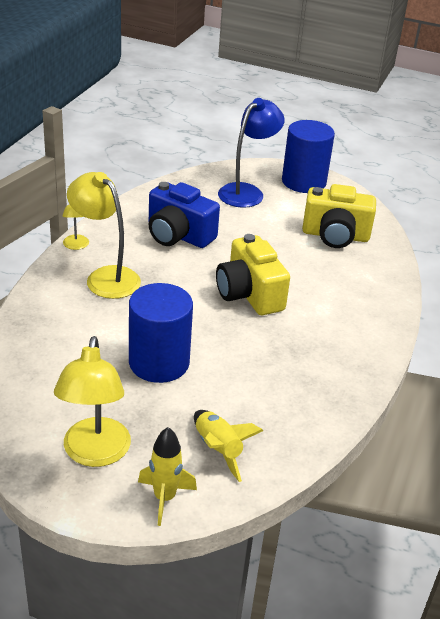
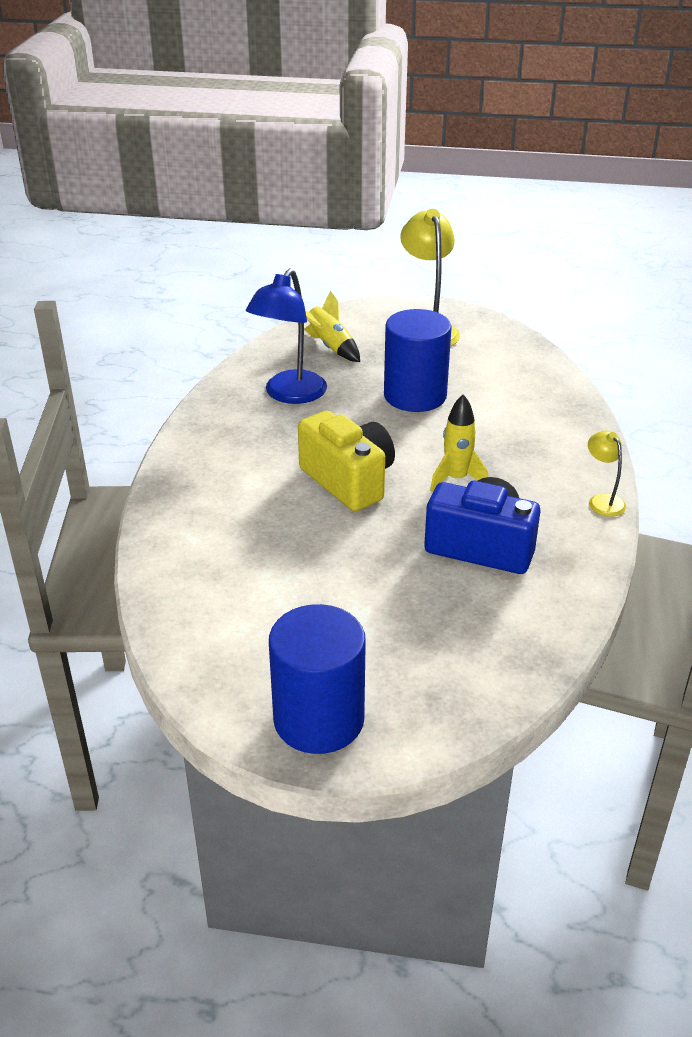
camera: 170 degrees right, 0 degrees up
yellow lamp [67,172,141,299] -> none
yellow rocket [138,427,197,526] -> yellow rocket moved to [430,394,488,492]
blue lamp [218,98,285,208] -> blue lamp moved to [246,268,327,404]
yellow camera [302,184,376,248] -> none

